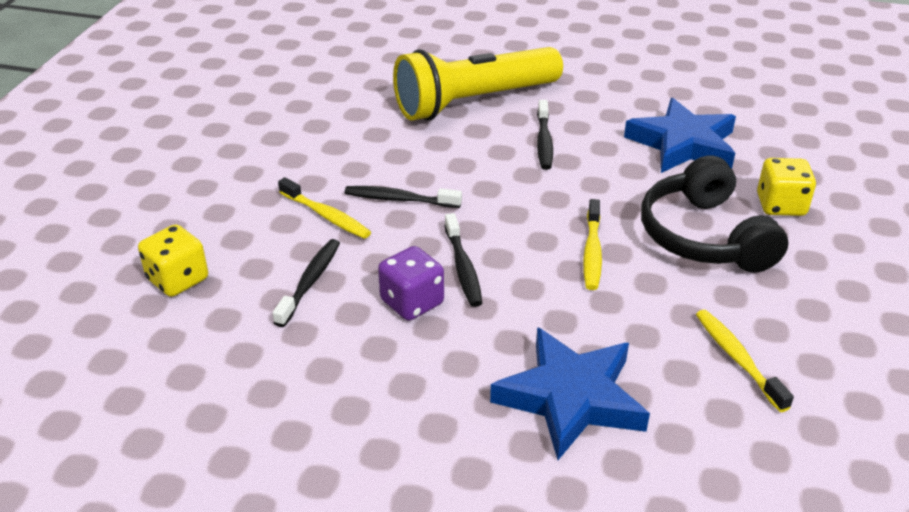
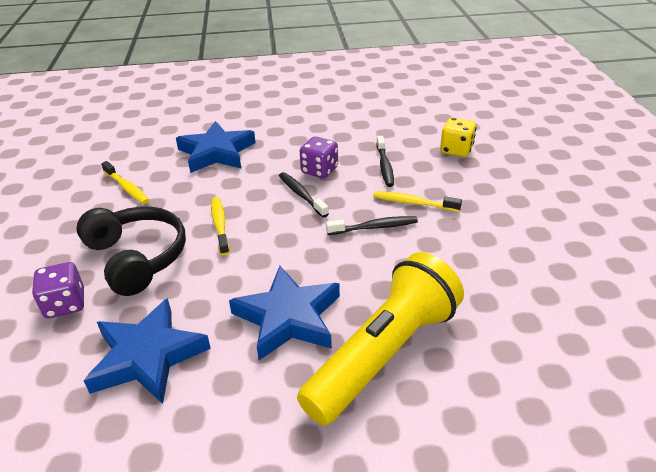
camera: 160 degrees right, 0 degrees up
black toothbrush [537,100,553,170] -> blue star [229,266,340,360]
yellow dice [757,158,816,216] -> purple dice [32,262,84,318]

